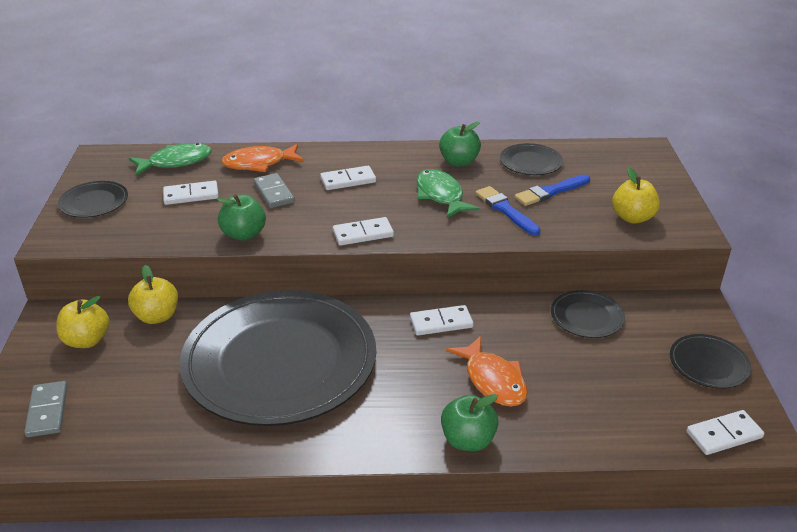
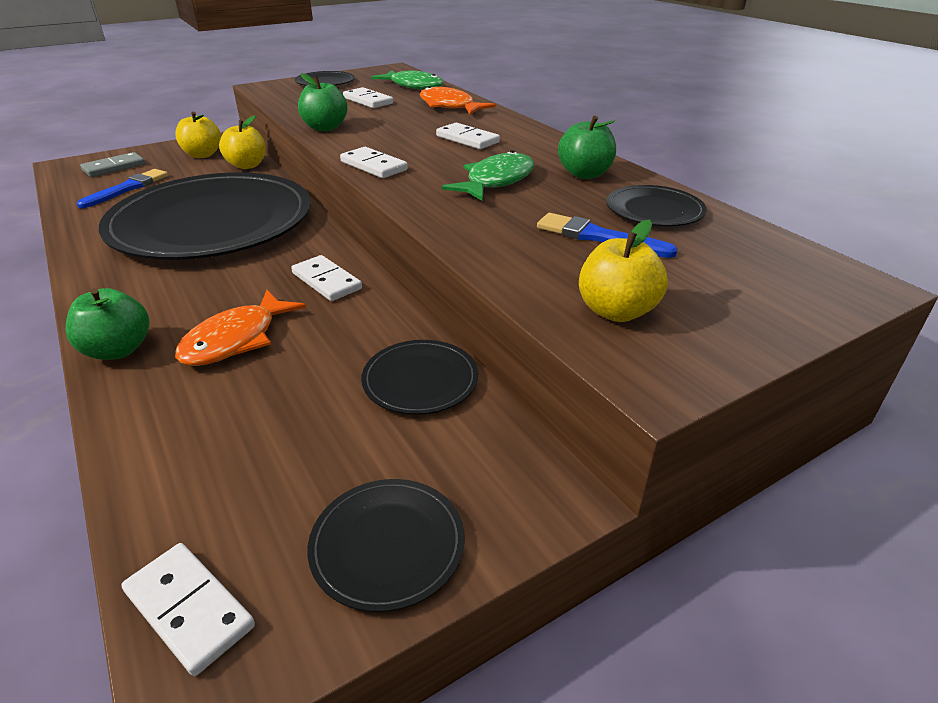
camera: 60 degrees right, 0 degrees up
grey domino [253,173,295,208] -> none
blue brush [475,186,541,236] -> blue brush moved to [77,169,168,208]

